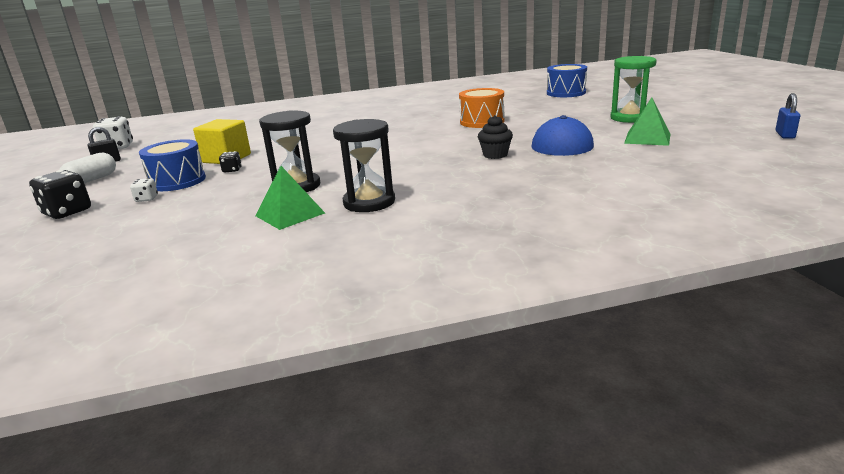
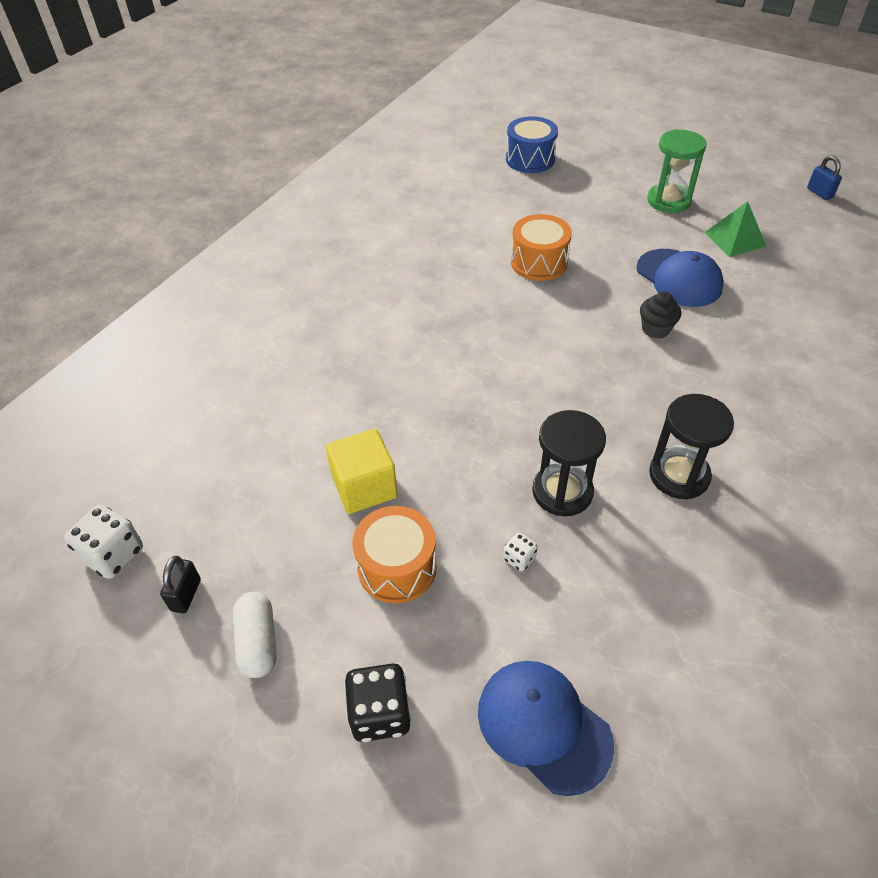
camera: 45 degrees left, 25 degrees up
white dice [130,178,158,202] -> white dice moved to [503,533,538,571]
blue drum [139,139,206,191] -> orange drum [353,506,437,604]
black dice [219,151,242,172] -> none
green pyramid [255,166,325,230] -> none
none -> blue cap [478,661,614,796]

